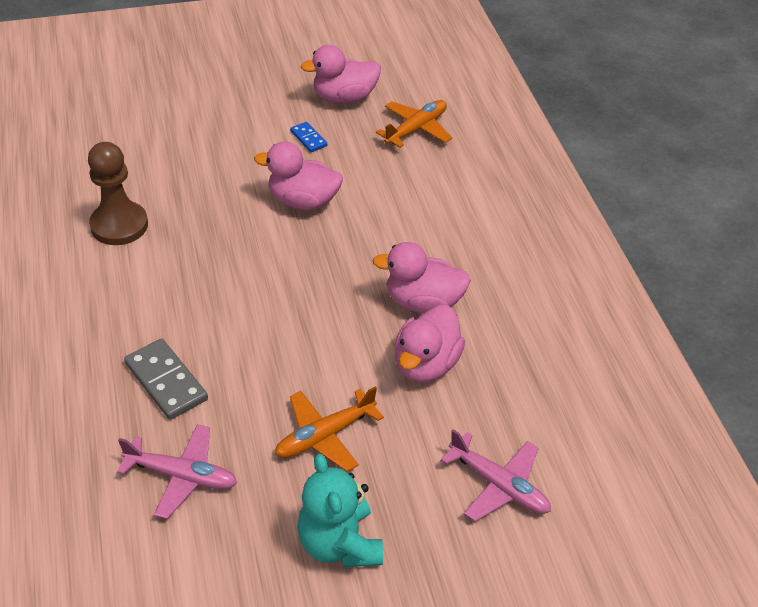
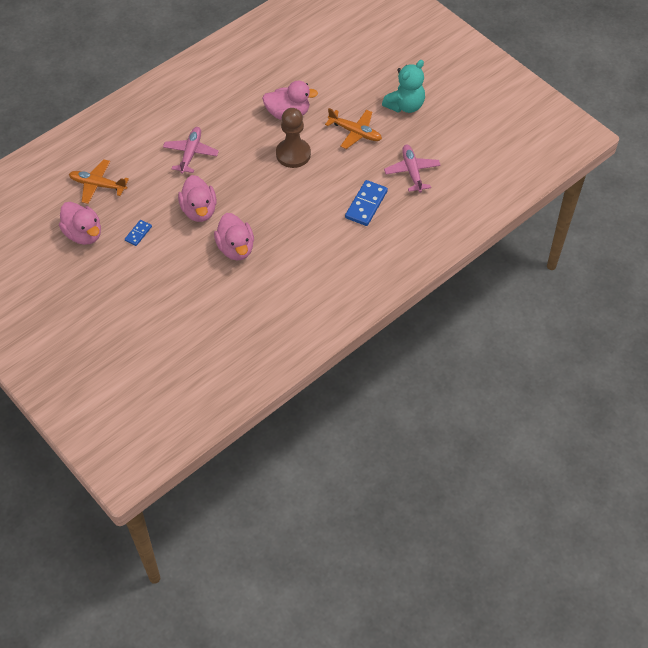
camera: 115 degrees left, 10 degrees up
brown pawn [88,142,148,245] -> brown pawn moved to [276,108,311,168]
grey domino [124,339,208,420] -> blue domino [345,180,388,226]
pink duck [372,242,471,313] -> pink duck moved to [214,213,254,260]
pink plane [441,429,551,522] -> pink plane moved to [163,127,219,174]

